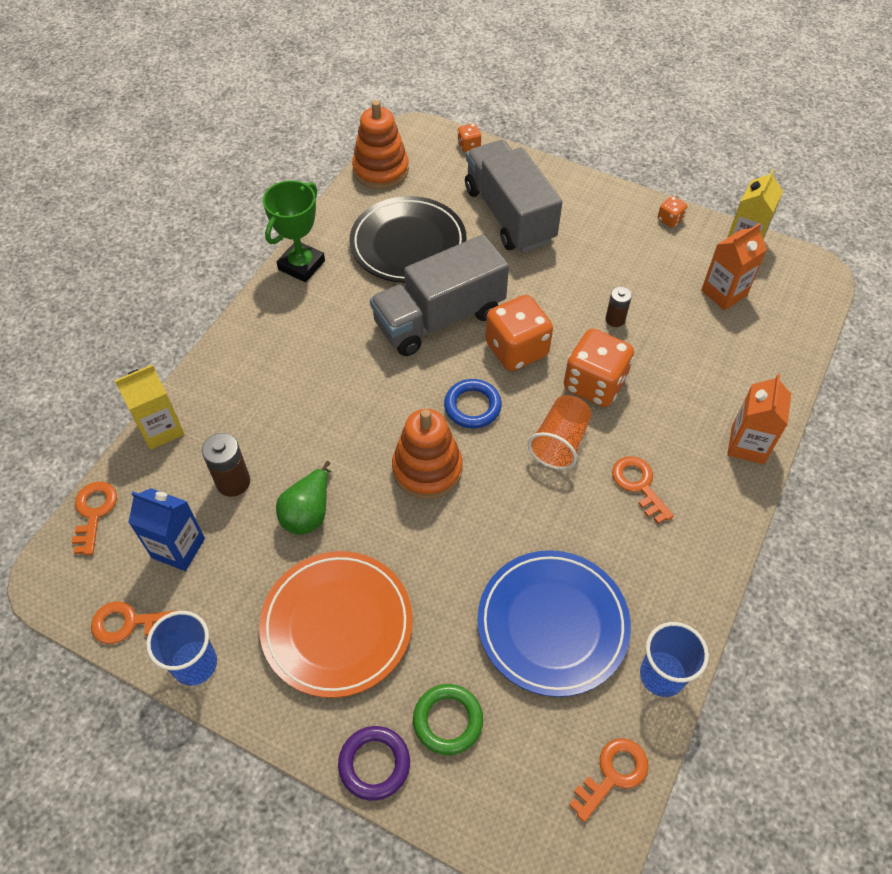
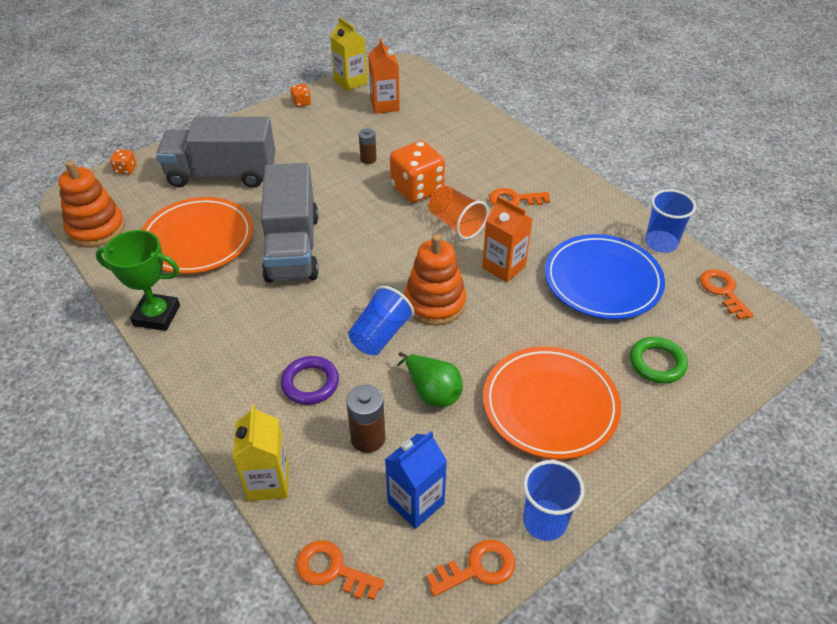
camera: 65 degrees left, 10 degrees down
orange key [91,601,179,644] -> orange key turned 135 degrees counterclockwise [427,540,515,597]
green trophy [263,180,325,282] -> green trophy turned 45 degrees counterclockwise [95,230,180,331]
purple ring [338,726,410,801] -> purple ring moved to [281,356,339,405]
black plate [350,196,467,283] -> orange plate [141,197,253,274]
blue ring [444,379,502,428] -> none
orange dice [485,295,553,371] -> none
orange carton [727,374,791,464] -> orange carton moved to [482,196,533,282]
none -> blue cup [348,286,414,355]

